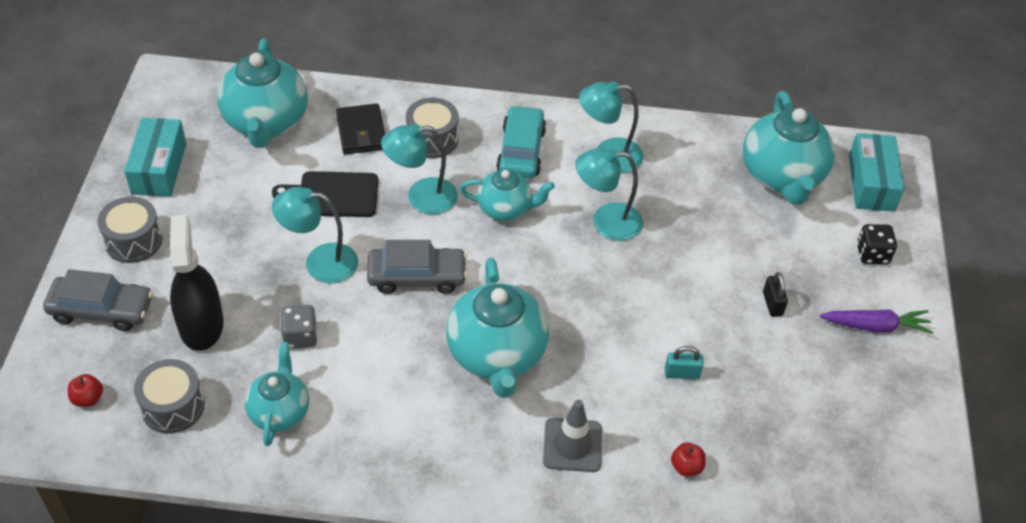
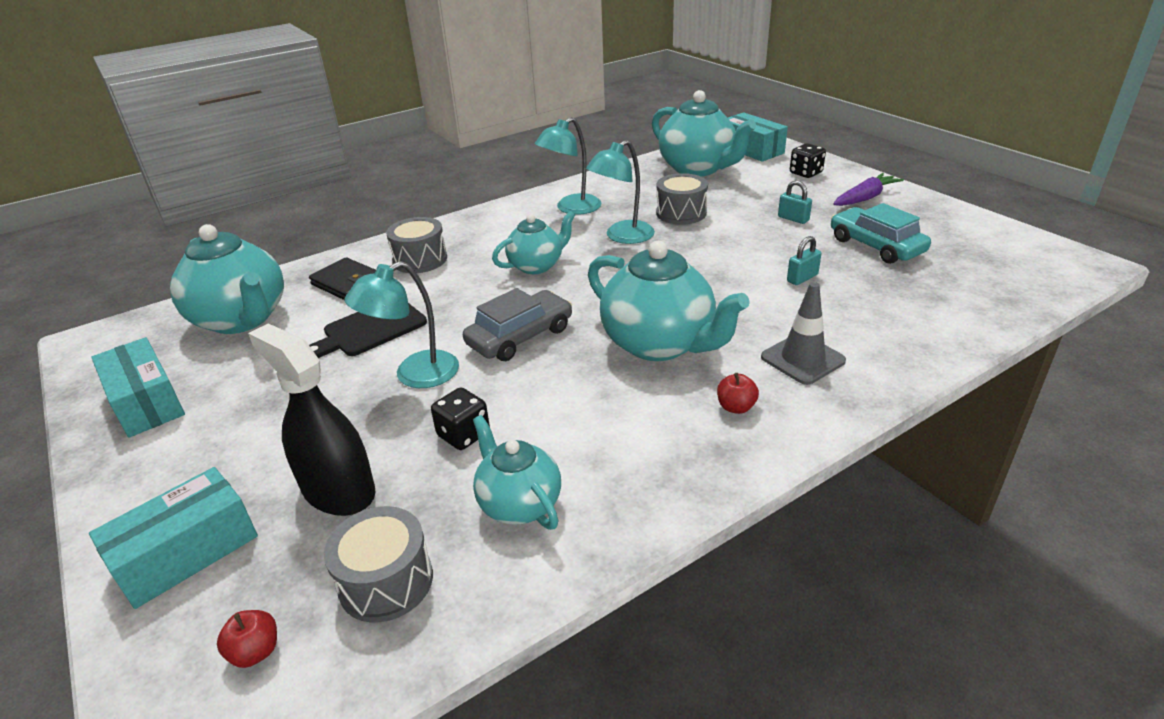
camera: 35 degrees left, 15 degrees down
grey car [43,269,153,331] -> turquoise box [89,467,258,609]
grey drum [97,197,163,263] -> grey drum moved to [656,173,708,225]
grey dice [281,305,317,349] -> black dice [431,387,490,450]
turquoise lamp [381,124,458,215] -> none
turquoise car [496,105,546,179] -> turquoise car moved to [831,203,931,264]
red apple [671,443,706,477] -> red apple moved to [717,373,759,414]
black padlock [763,272,788,317] -> turquoise padlock [778,181,812,224]

